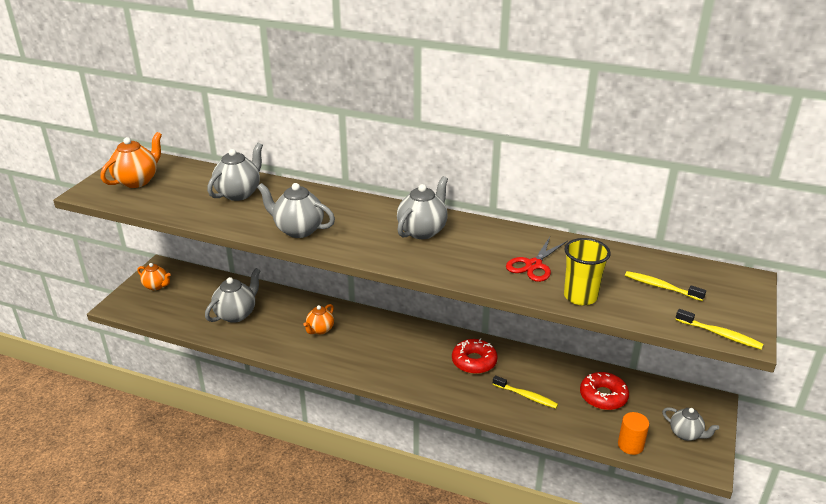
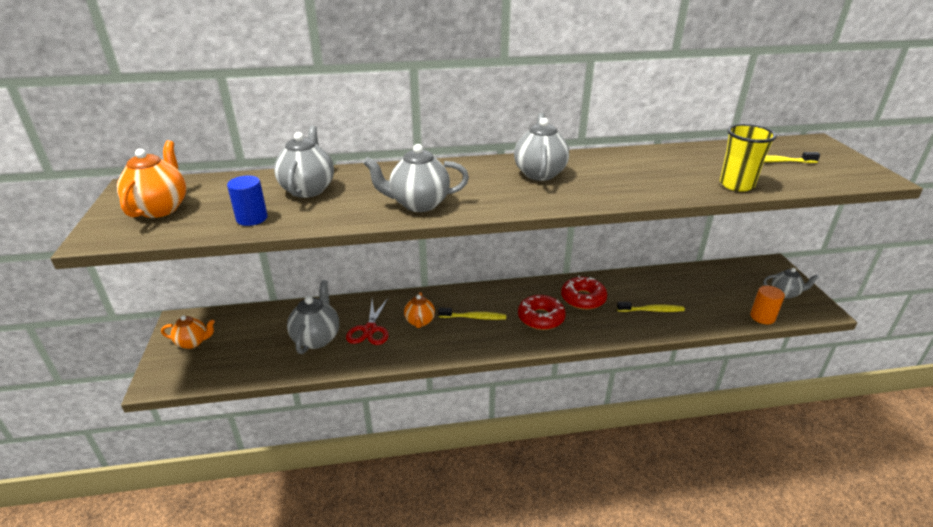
camera: 30 degrees left, 0 degrees up
red scissors [506,237,568,282] -> red scissors moved to [346,297,389,345]
red donut [580,372,629,410] -> red donut moved to [518,295,566,330]
yellow toothbrush [675,309,764,349] -> yellow toothbrush moved to [438,307,506,320]
none -> blue cylinder [227,176,268,226]

